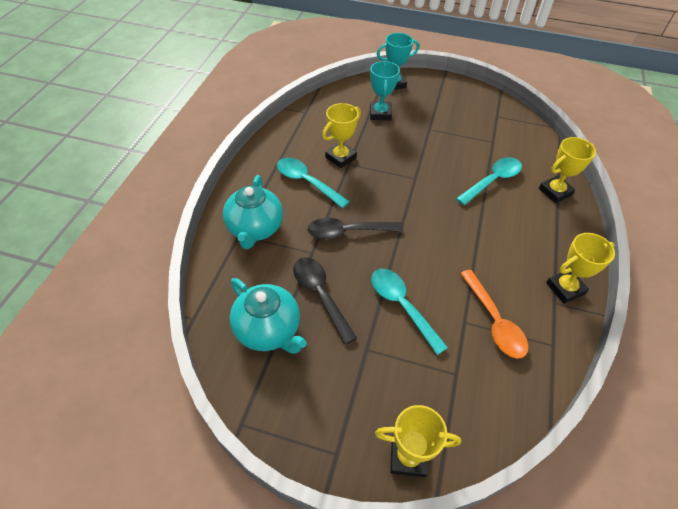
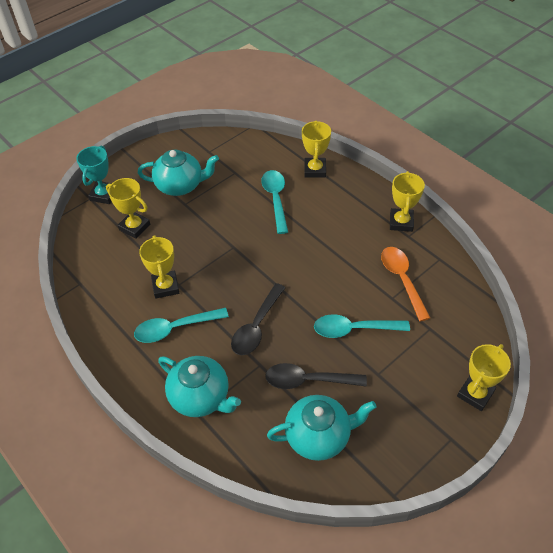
camera: 55 degrees left, 0 degrees up
turquoise trophy [370,61,400,120] -> yellow trophy [106,178,150,239]
orange spoon [460,270,528,359] -> orange spoon turned 120 degrees counterclockwise [381,247,430,321]
none -> turquoise teapot [138,149,219,196]

